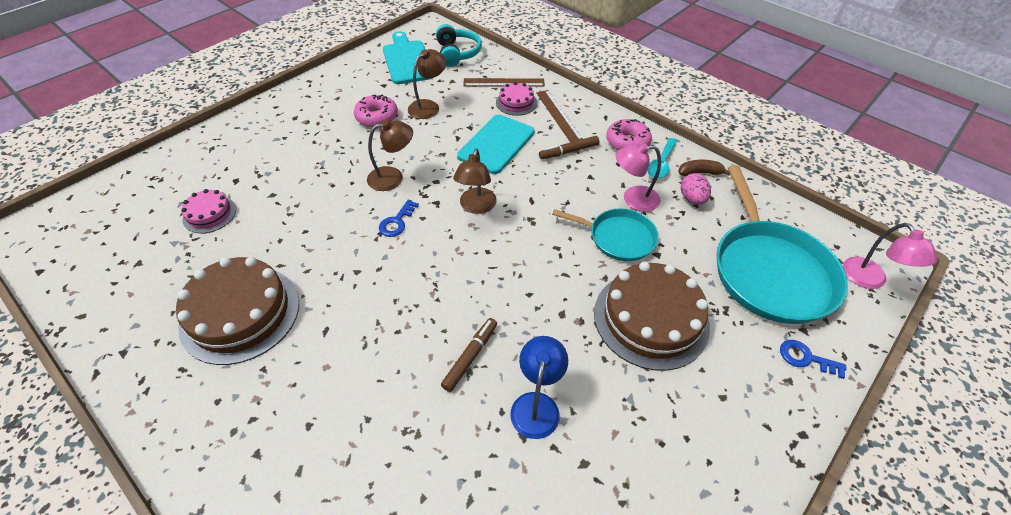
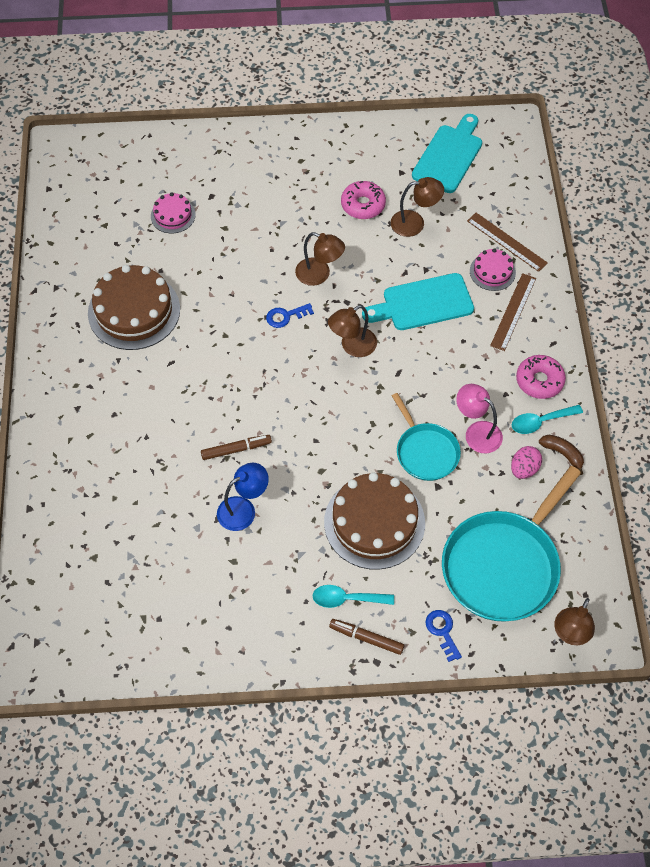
camera: 45 degrees right, 10 degrees up
turquoise headphones [436,24,482,67] -> none
brown marker [539,136,600,159] -> brown marker moved to [329,619,404,655]
pink lamp [843,223,937,289] -> brown lamp [554,598,595,645]
none -> turquoise spoon [312,585,394,608]

